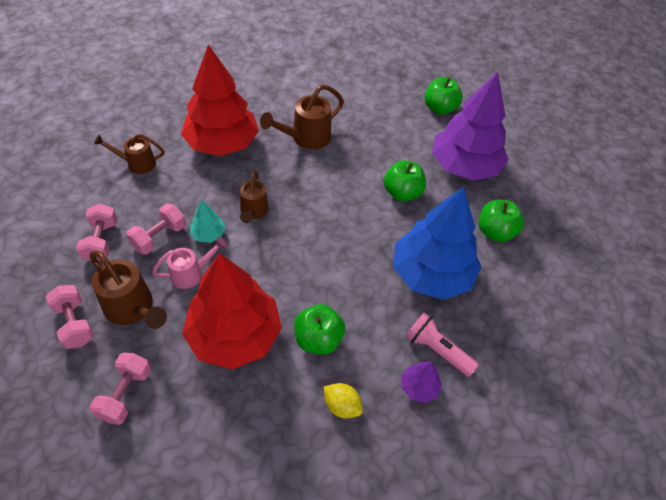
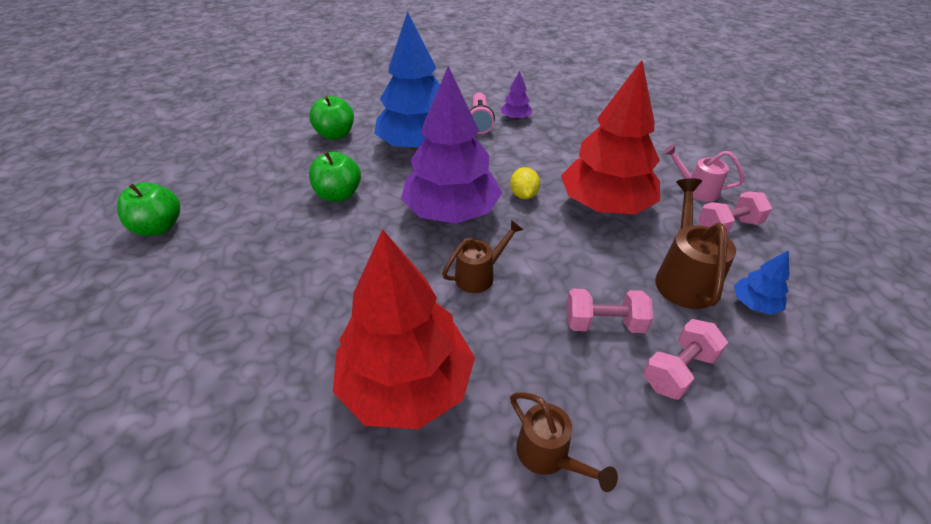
camera: 125 degrees left, 10 degrees down
pink dumbbell [46,285,94,349] -> blue tree [734,250,789,315]
pink watering can [152,237,227,289] -> pink watering can moved to [663,144,744,202]
turquoise tree [190,200,226,243] -> none
brown watering can [260,84,344,149] -> none
green apple [294,304,345,355] -> none
yellow lemon [324,383,363,418] -> yellow lemon moved to [510,167,540,199]
purple tree [432,72,509,181] -> purple tree moved to [401,66,502,224]

